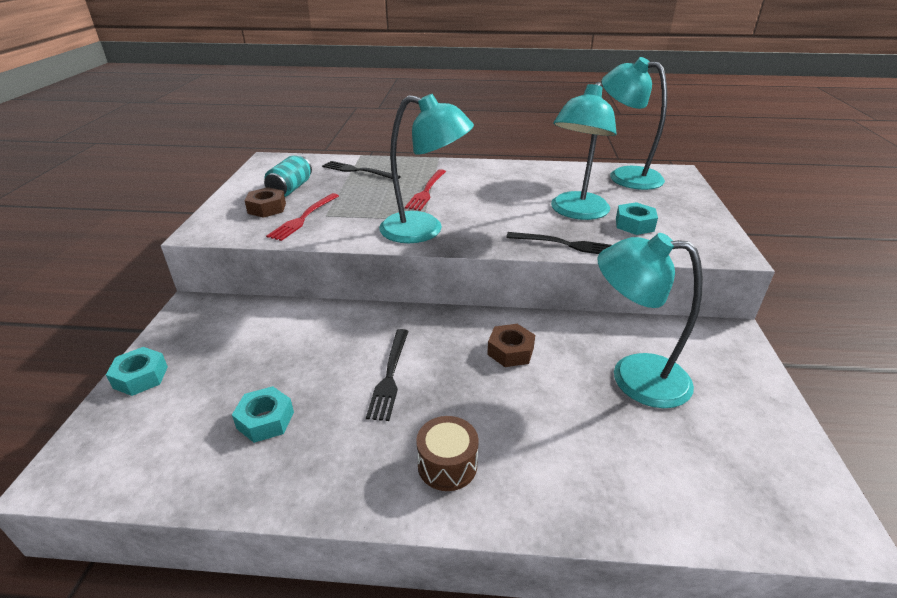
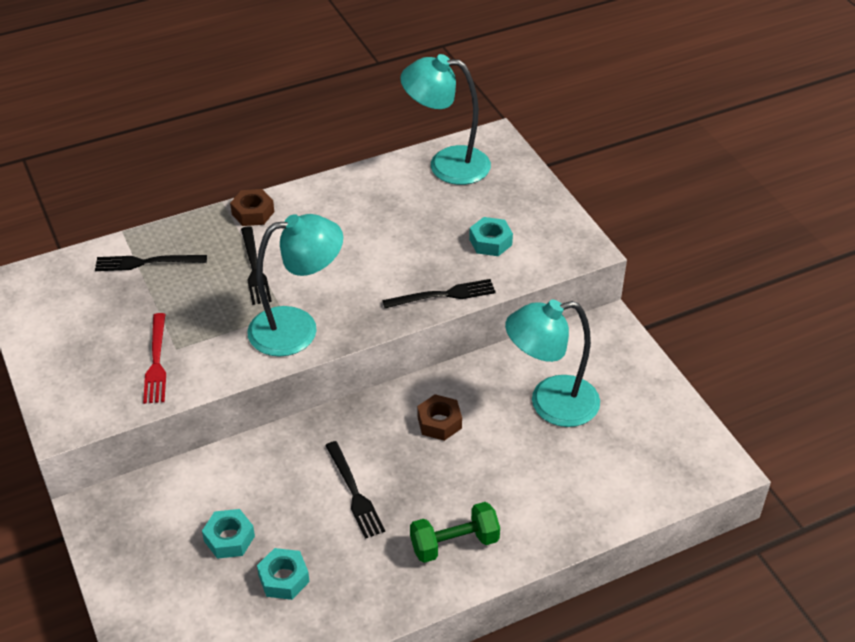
camera: 30 degrees left, 10 degrees up
turquoise nut [106,347,168,396] -> turquoise nut moved to [202,509,255,559]
brown nut [244,187,286,218] -> brown nut moved to [230,189,274,226]
turquoise can [264,155,312,197] -> none
red fork [405,169,446,211] -> black fork [241,226,272,305]
brown drum [416,416,479,491] -> green dumbbell [410,502,500,563]
turquoise lamp [551,82,617,220] -> none

